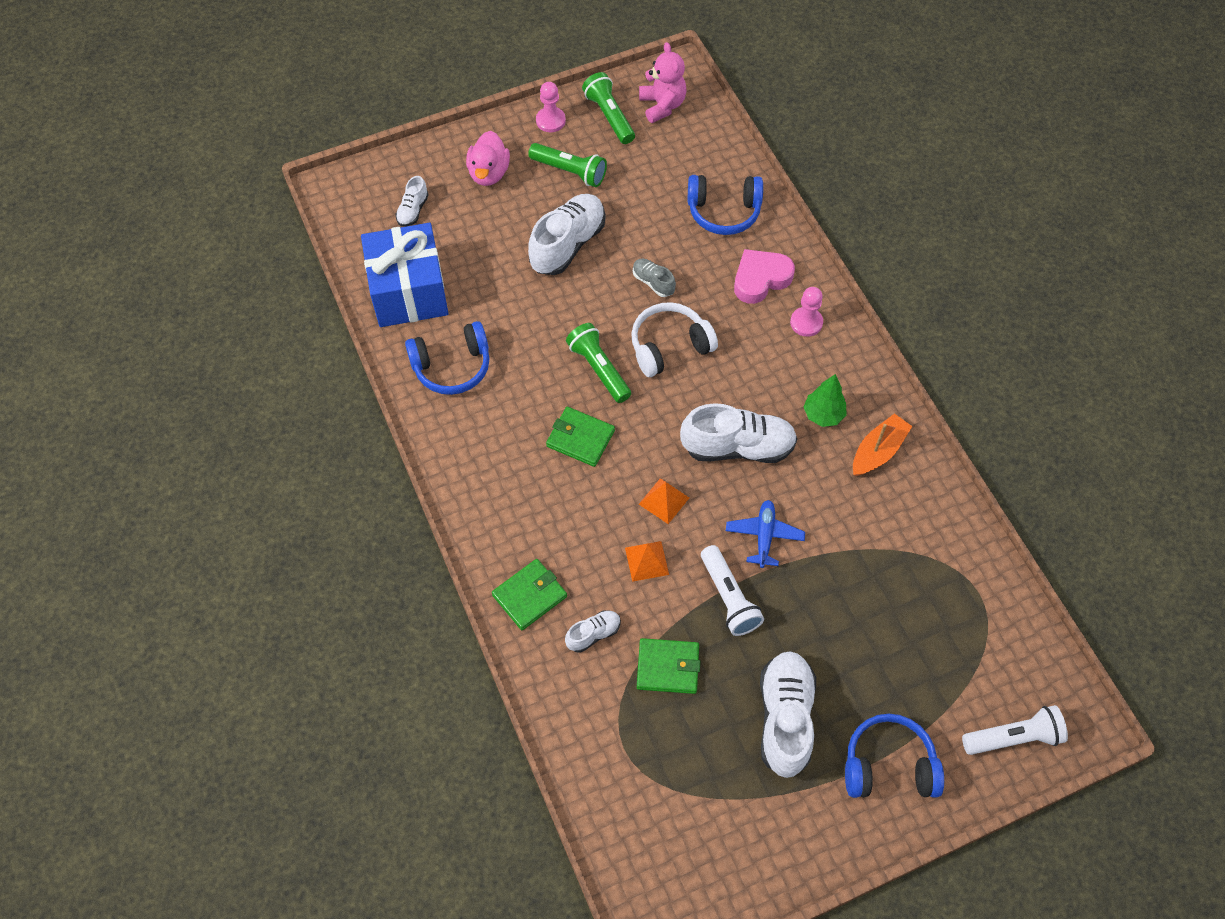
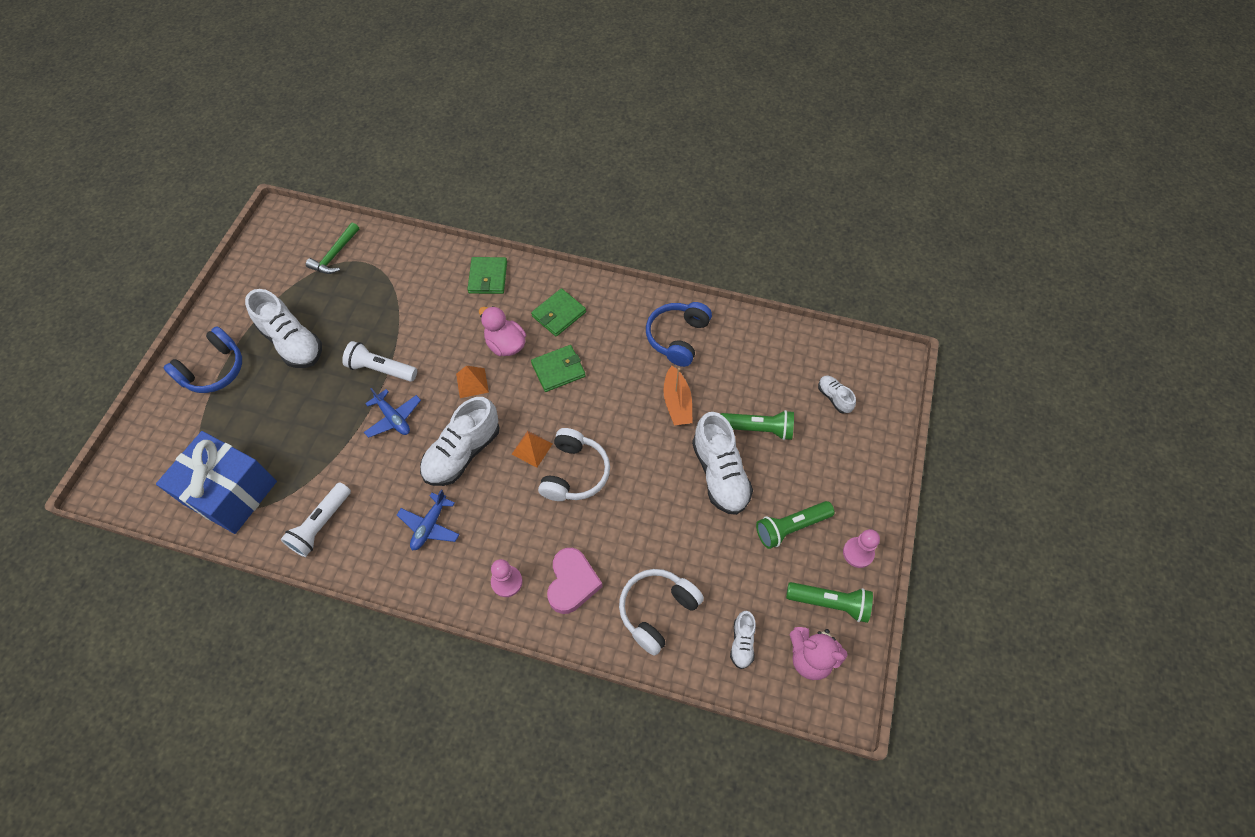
camera: 130 degrees right, 0 degrees up
blue gift [361,223,449,327] -> blue gift moved to [156,431,277,534]
pink duck [466,131,510,186] -> pink duck moved to [479,306,526,356]
white shoe [565,610,621,653] -> white shoe moved to [730,611,756,669]
green flashlight [566,323,631,403] -> green flashlight moved to [721,410,794,440]
orange pyramid [625,541,669,582] -> orange pyramid moved to [511,431,553,467]
grey shoe [633,259,676,297] -> none
green wallet [637,638,700,694] -> green wallet moved to [531,288,586,337]
blue headphones [688,175,763,235] -> white headphones [619,569,704,656]
green tree [804,374,847,427] -> blue plane [397,490,460,550]
orange boat [853,413,912,476] -> orange boat moved to [663,366,693,425]
white flashlight [962,705,1068,755] -> white flashlight moved to [281,482,351,557]
none -> green hammer [306,222,359,274]

